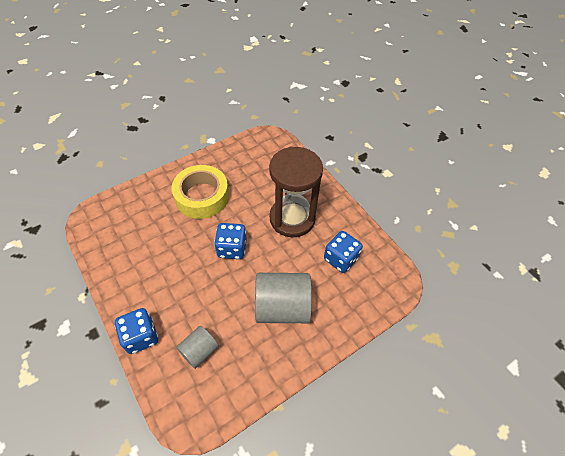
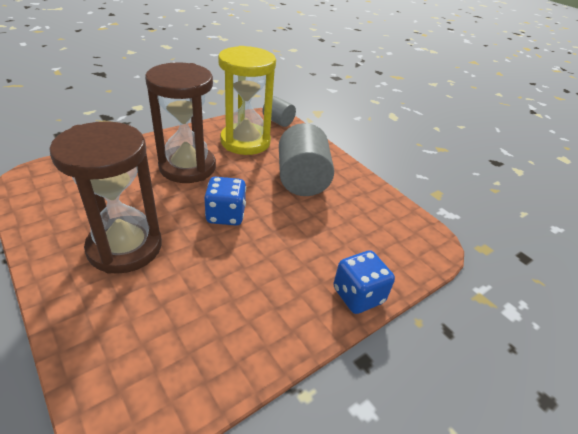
camera: 95 degrees left, 15 degrees down
yellow tape [171,165,229,219] -> brown hourglass [49,121,162,274]
grey cylinder [176,326,219,369] -> grey cylinder moved to [263,96,296,127]
blue dice [324,231,363,273] -> yellow hourglass [218,46,276,155]

